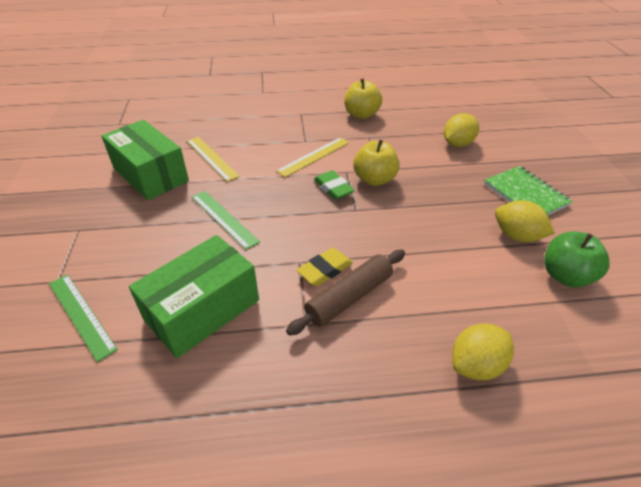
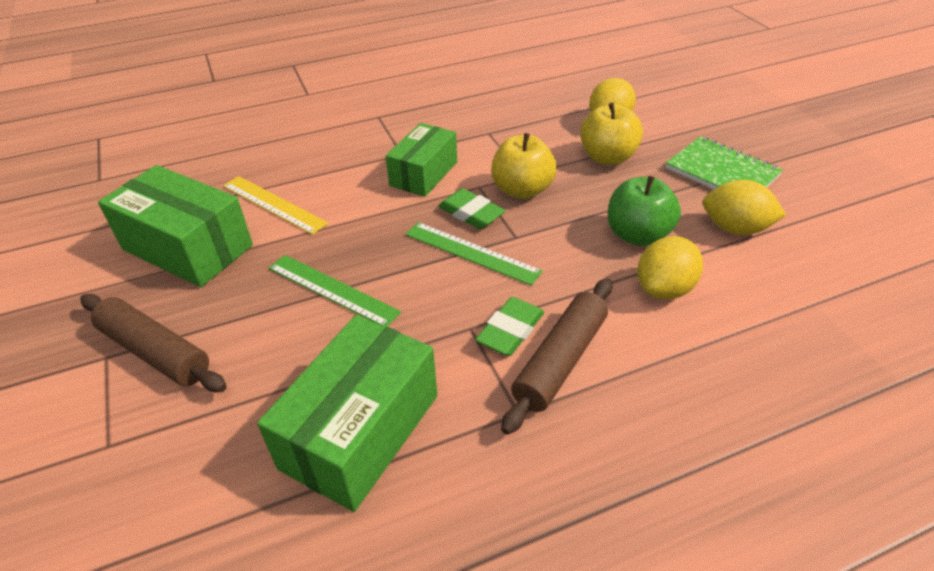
camera: 15 degrees left, 0 degrees up
green ruler [49,274,118,362] -> green ruler moved to [405,222,543,286]
yellow ruler [276,137,349,177] -> green box [386,123,457,197]
yellow eraser [296,248,353,286] -> green eraser [475,297,544,356]
yellow apple [345,79,382,119] -> yellow apple moved to [580,102,643,165]
yellow lemon [452,324,514,380] -> yellow lemon moved to [637,236,703,300]
green apple [544,231,610,287] -> green apple moved to [608,176,681,246]
none -> brown rolling pin [80,294,227,392]

